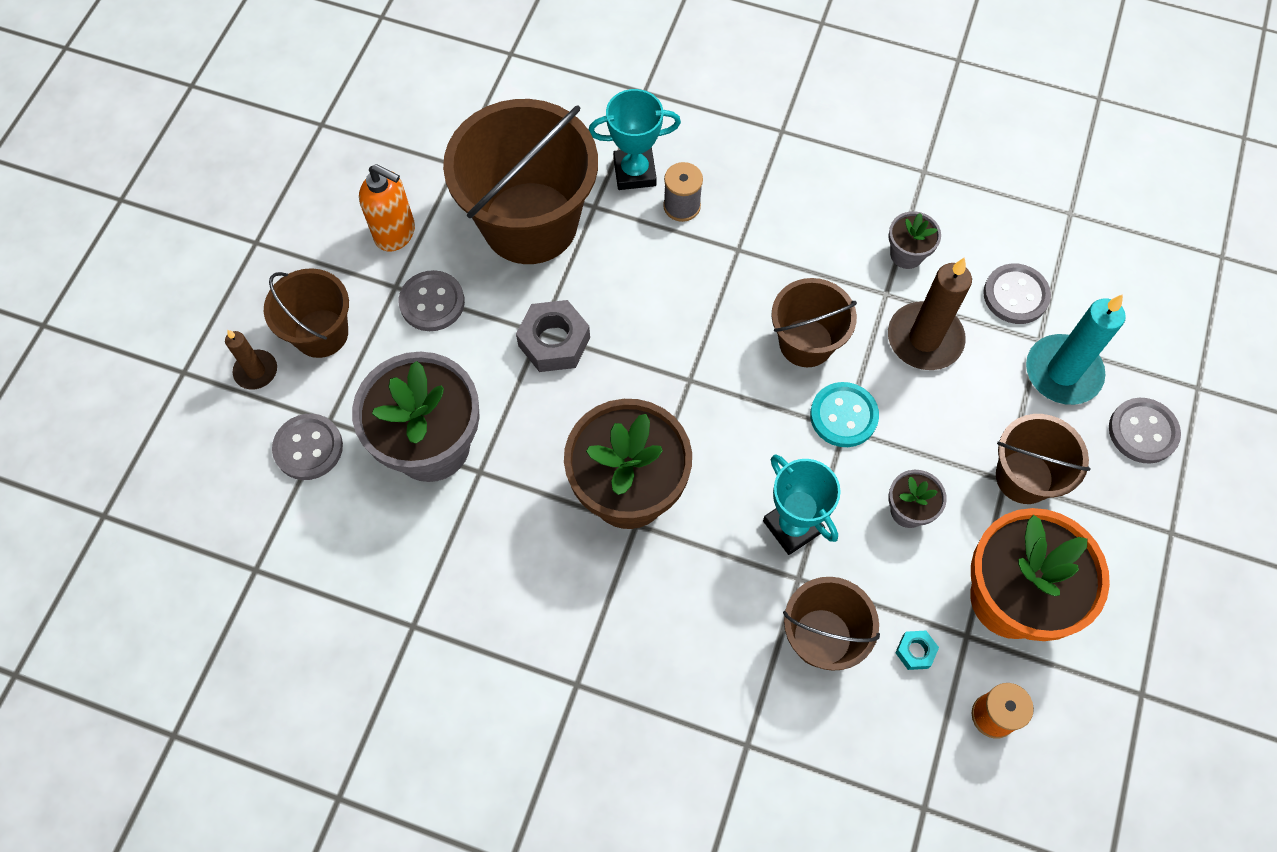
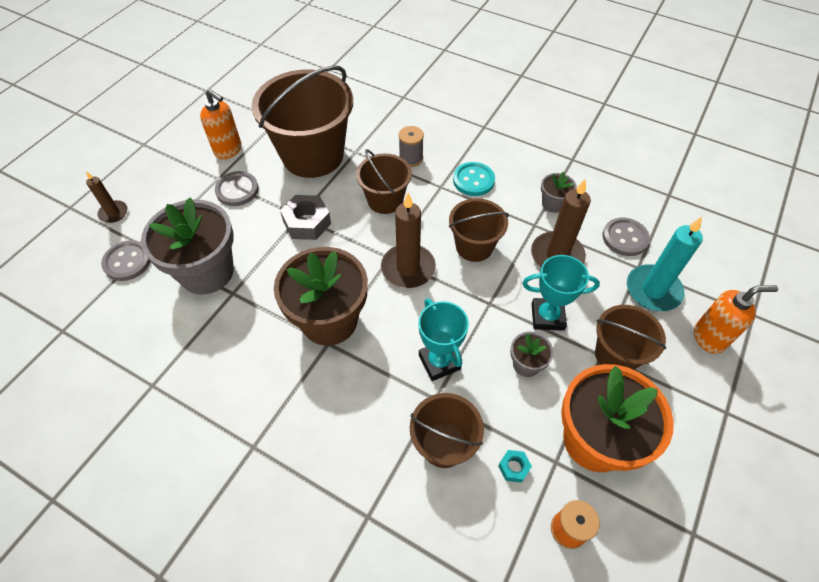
camera: 10 degrees right, 10 degrees down
brown bucket [264,268,349,358] -> brown bucket moved to [356,149,412,214]
turquoise trophy [589,89,681,190] -> turquoise trophy moved to [522,255,600,331]
turquoise button [810,382,879,447] -> turquoise button moved to [453,162,495,196]
grey button [1109,398,1181,464] -> orange soap dispenser [694,286,778,354]
none -> brown candle [381,193,436,288]

